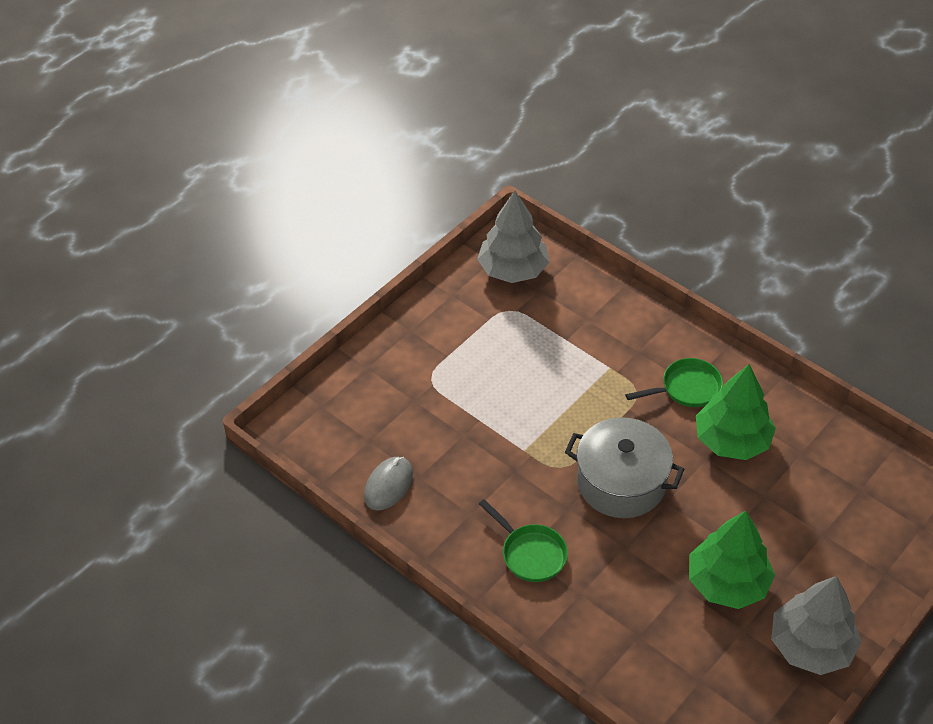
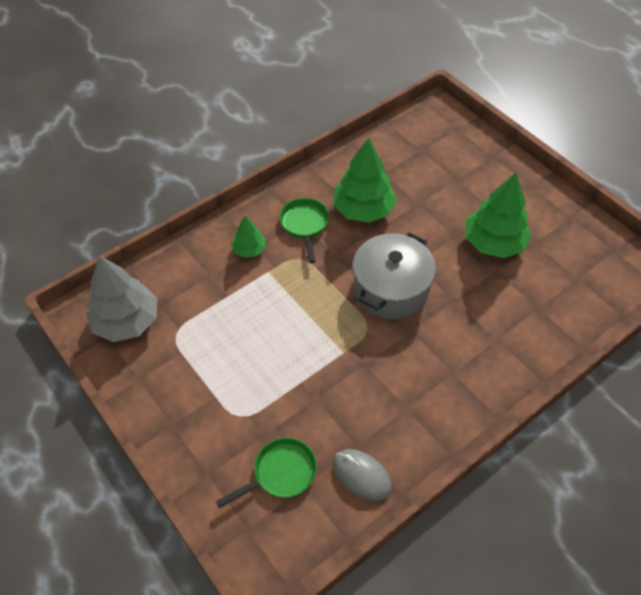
camera: 80 degrees left, 5 degrees up
green pan [479,499,568,582] -> green pan moved to [216,437,317,508]
grey tree [771,576,862,675] -> none
none -> green tree [231,215,266,258]

